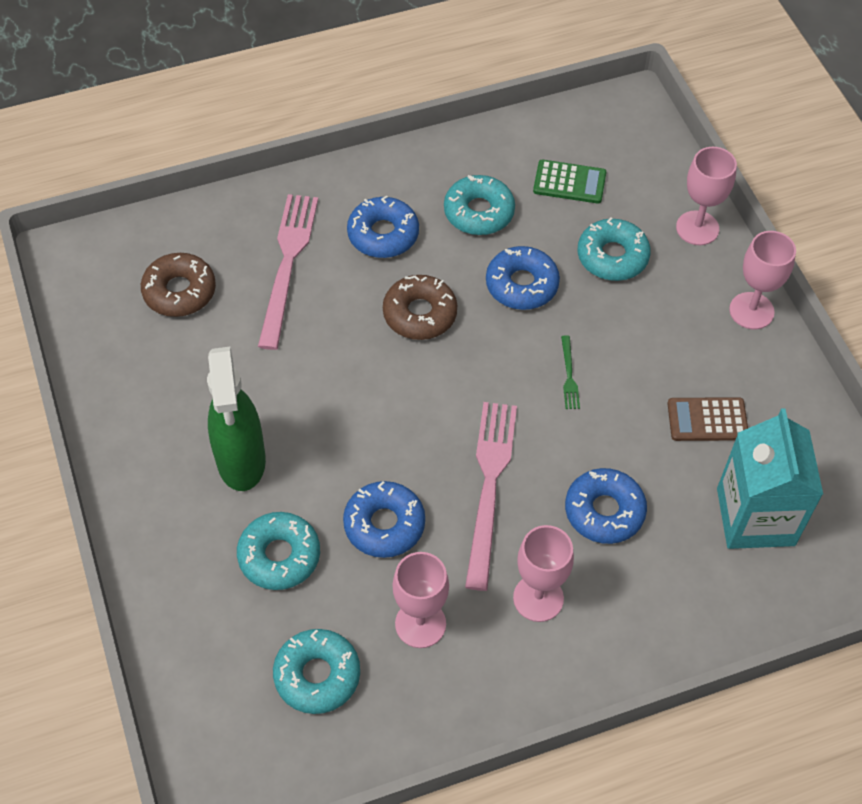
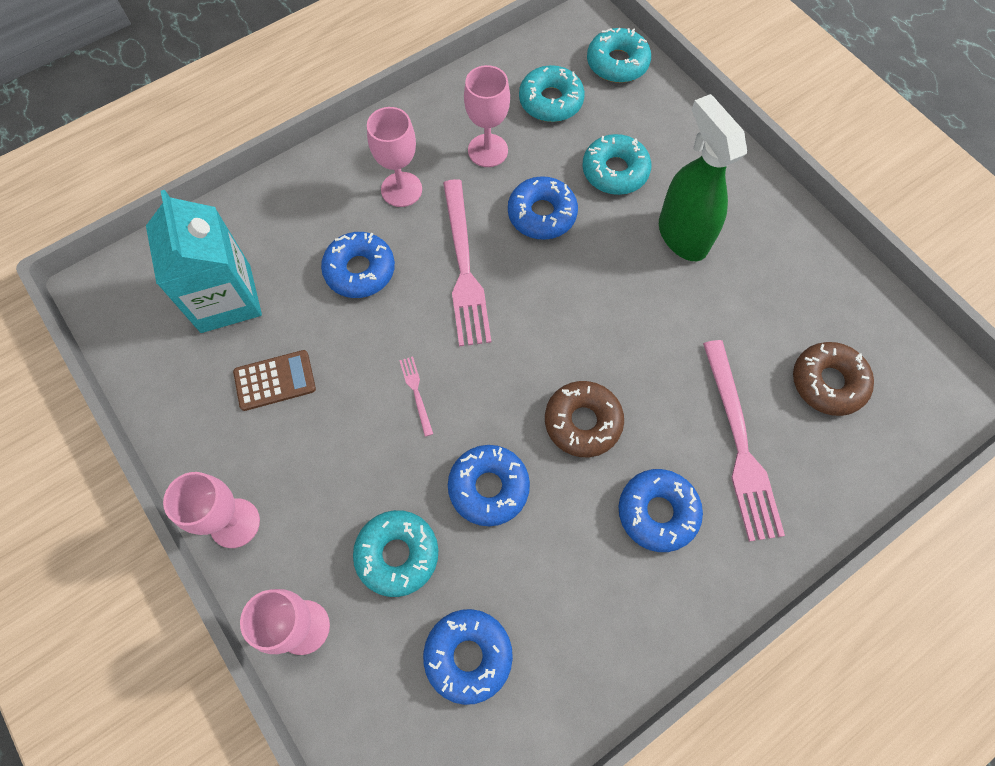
camera: 165 degrees right, 10 degrees up
turquoise donut [444,175,515,235] -> turquoise donut moved to [587,28,651,83]
green calculator [533,160,606,204] -> blue donut [423,609,513,705]
green fork [561,335,580,409] -> pink fork [399,356,433,437]

